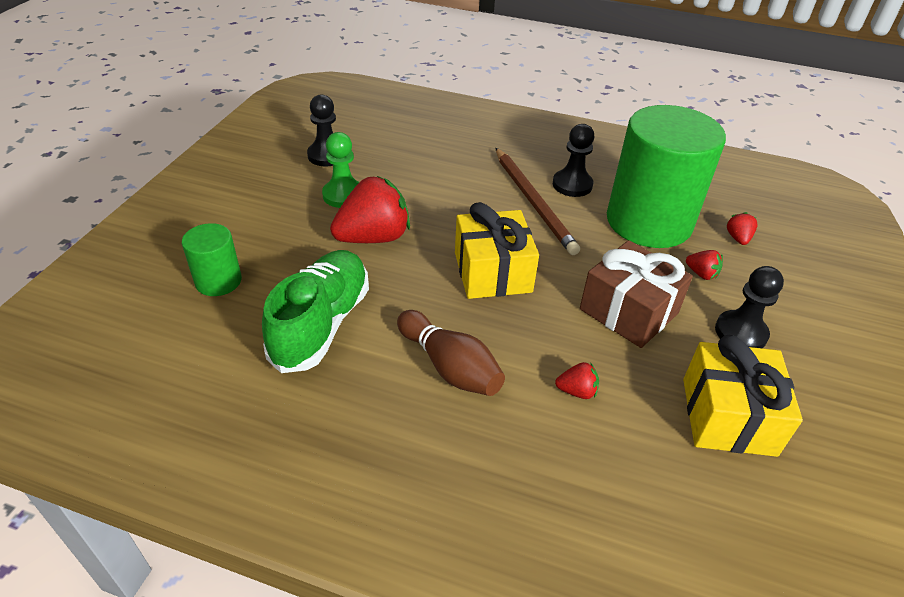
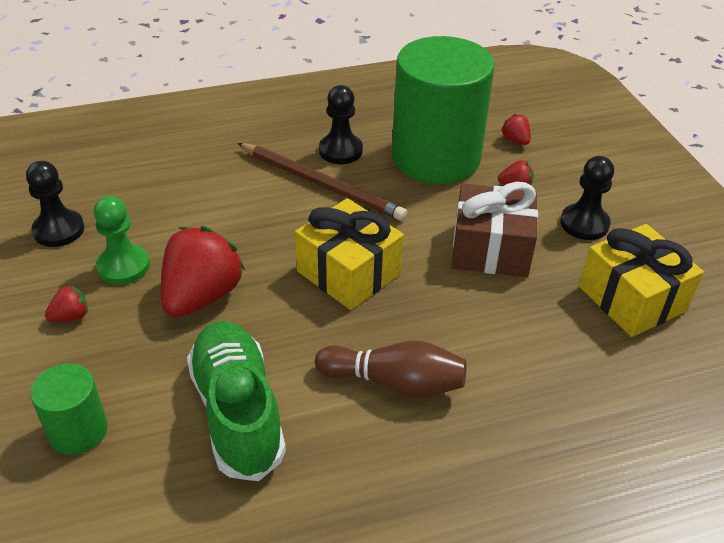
camera: 35 degrees left, 0 degrees up
red strawberry [555,362,599,399] -> red strawberry moved to [45,285,88,322]

